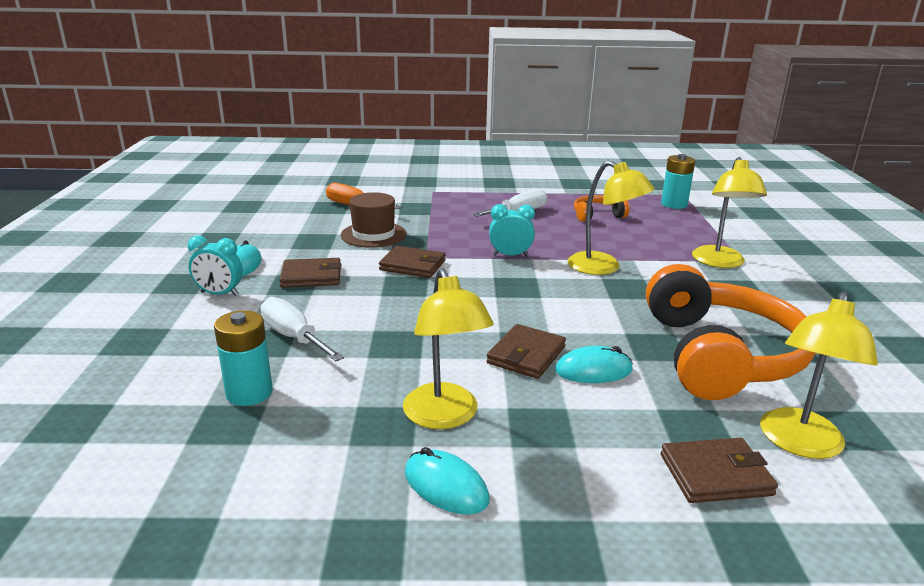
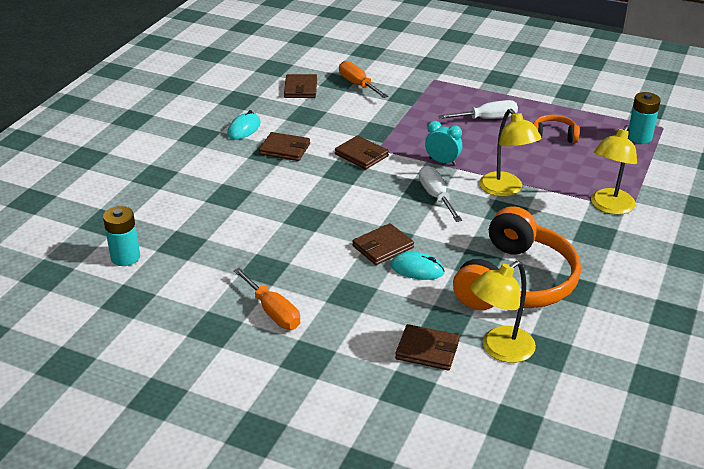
camera: 25 degrees right, 10 degrees up
turquoise clock [188,236,243,296] -> none
turquoise battery [214,310,273,406] -> turquoise battery moved to [103,206,140,266]
white screwdriver [261,297,344,361] -> white screwdriver moved to [419,166,462,222]
brown hat [341,192,407,248] -> none
yellow lamp [403,268,494,429] -> none
turquoise mouse [405,447,489,515] -> orange screwdriver [233,268,300,329]
none -> brown wallet [284,74,317,98]

